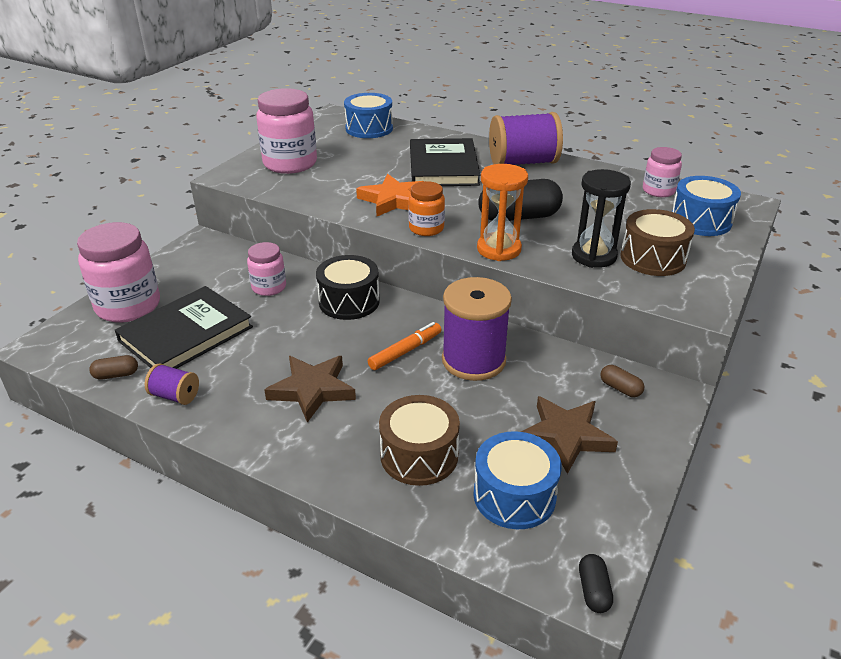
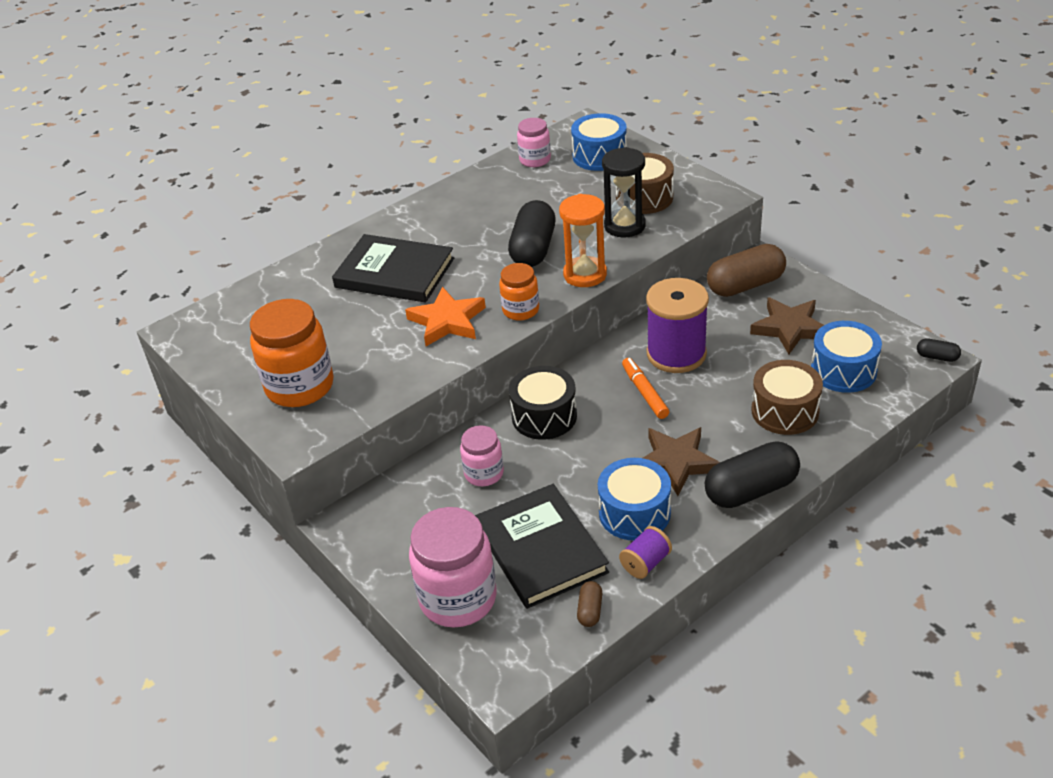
camera: 65 degrees left, 5 degrees up
pink jar [256,88,317,174] -> orange jar [250,299,333,407]
blue drum [344,93,393,138] -> blue drum moved to [598,458,671,541]
purple spool [489,112,563,165] -> none
brown capsule [600,365,644,397] -> brown capsule [707,244,786,297], size x2.19
none -> black capsule [705,441,800,508]

